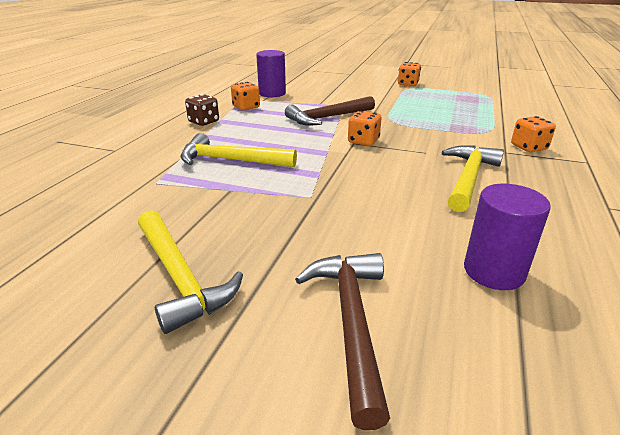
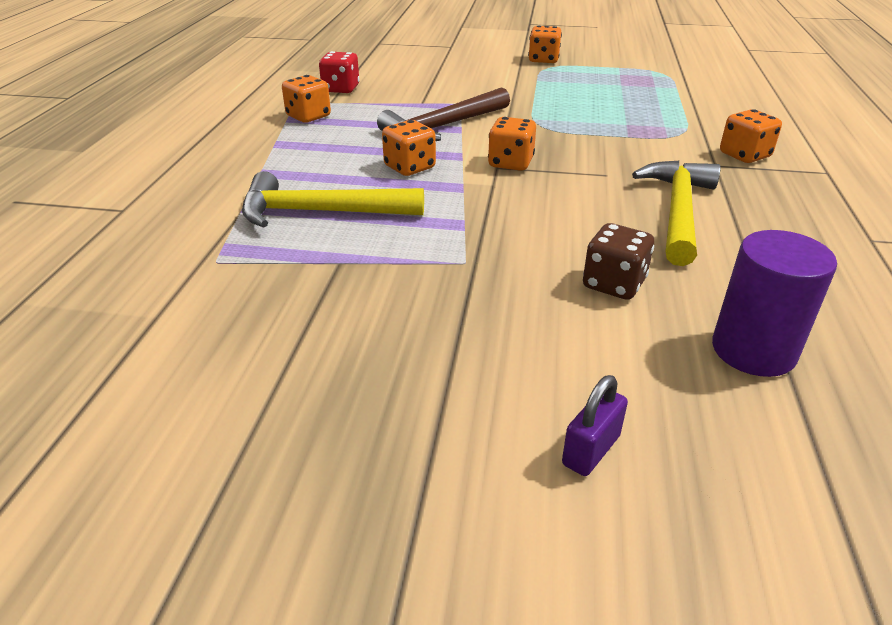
camera: 10 degrees left, 5 degrees up
yellow hammer [138,210,243,334] -> none
brown dice [185,94,219,126] -> brown dice moved to [583,223,654,300]
purple cylinder [256,50,286,97] -> red dice [319,51,360,93]
brown hammer [295,253,390,430] -> purple padlock [562,375,628,476]
none -> orange dice [382,120,436,176]

